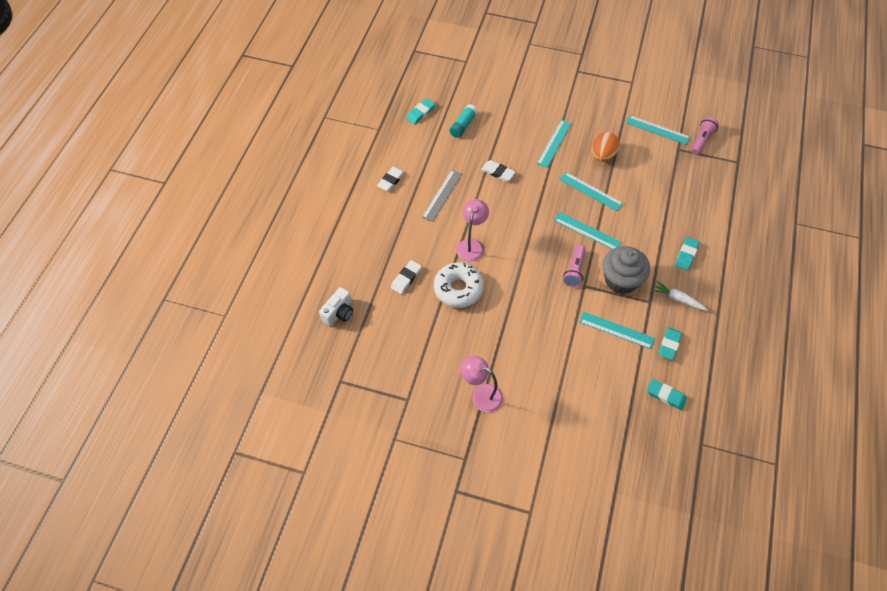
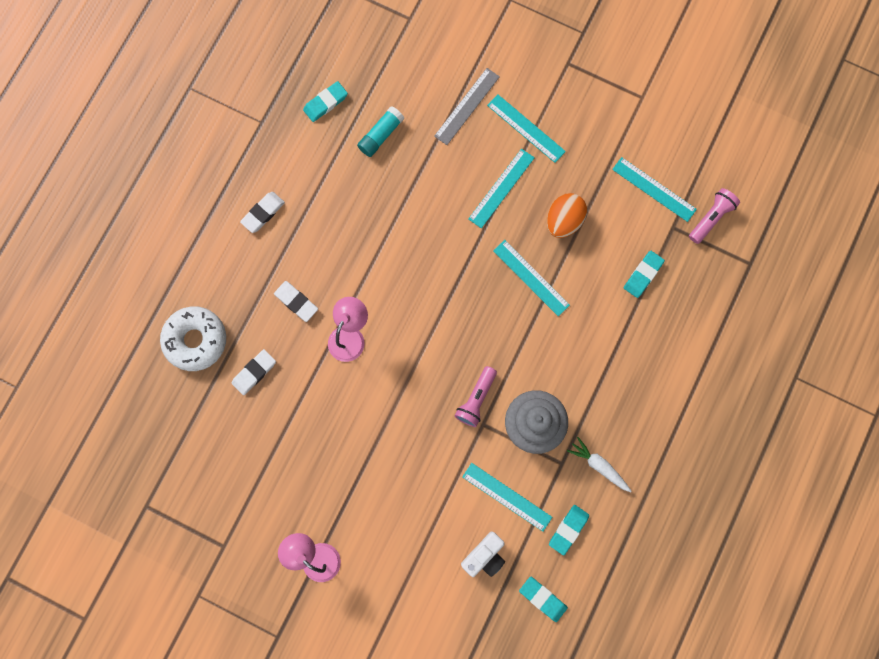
camera: 10 degrees right, 20 degrees up
white camera [319,287,353,326] -> white camera moved to [461,531,505,577]
grey ruler [422,170,462,222] -> grey ruler moved to [434,68,500,145]
white donut [434,262,484,308] -> white donut moved to [160,306,226,371]
white eraser [481,160,515,181] -> white eraser moved to [274,281,318,322]
turquoise ruler [554,212,622,249] -> turquoise ruler moved to [487,94,566,163]
turquoise eraser [675,237,700,271] -> turquoise eraser moved to [624,251,665,298]

